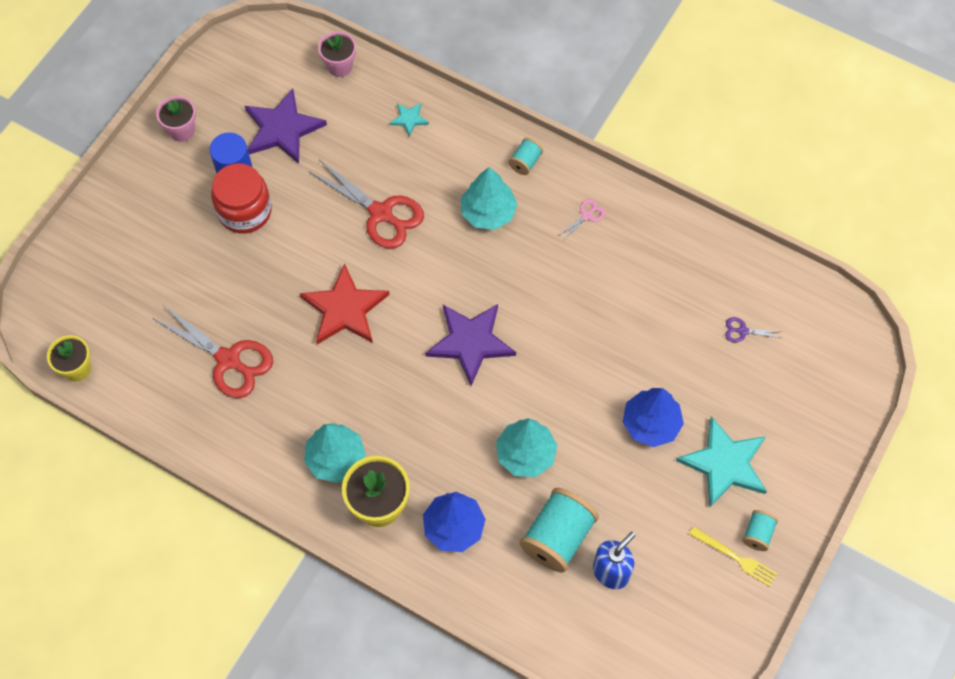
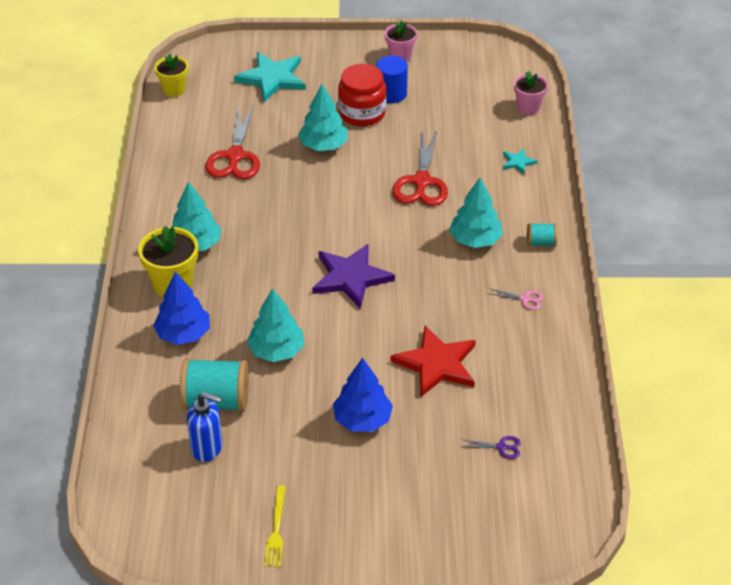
camera: 60 degrees right, 20 degrees down
purple star [245,88,327,164] -> none
red star [300,263,390,344] -> red star moved to [391,326,476,398]
turquoise star [676,416,767,507] -> turquoise star moved to [234,52,306,102]
purple scissors [725,317,783,342] -> purple scissors turned 120 degrees clockwise [461,436,521,459]
turquoise spool [742,510,778,551] -> none
none -> turquoise tree [298,84,348,151]

